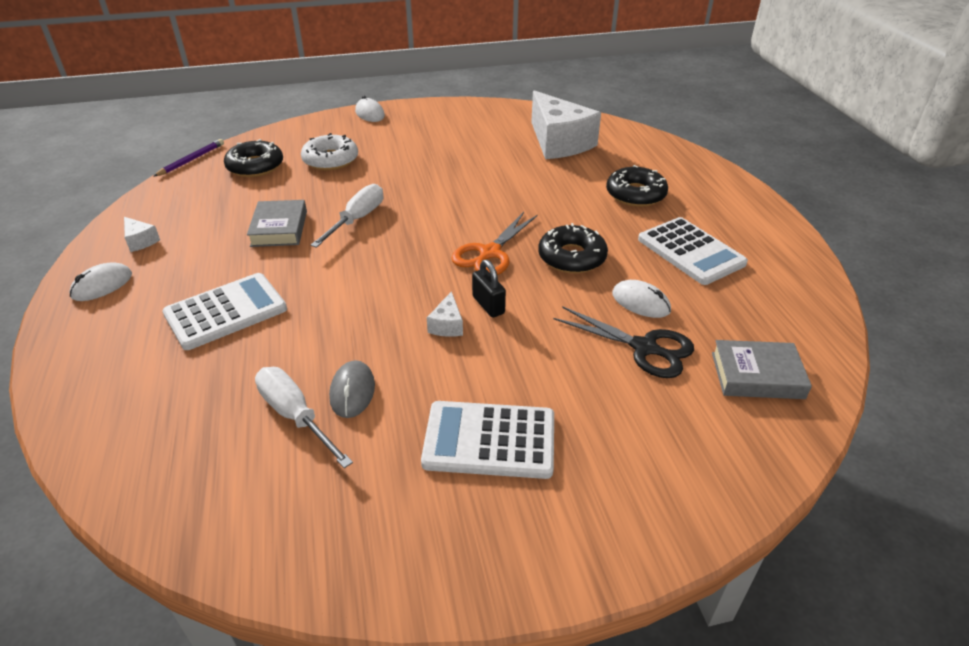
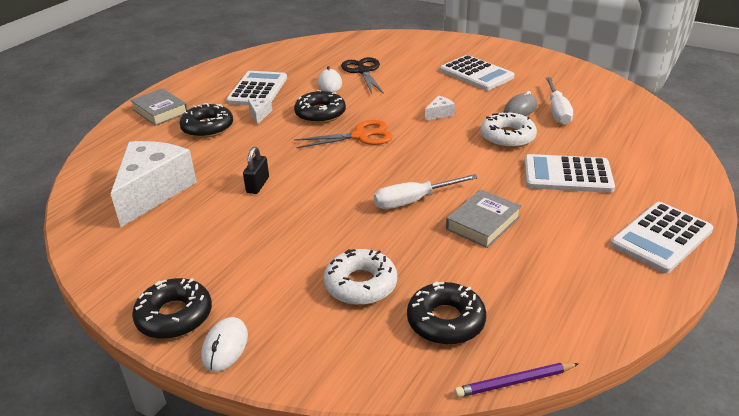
camera: 135 degrees left, 5 degrees down
white mouse [69,262,132,301] -> white calculator [610,202,714,273]
white cheese [124,217,160,252] -> white cheese moved to [248,98,272,125]
black padlock [472,260,506,318] -> black padlock moved to [243,147,269,194]
grey book [712,340,812,399] -> grey book moved to [130,88,188,126]
none -> black donut [132,278,212,339]
none -> white donut [480,111,537,148]

